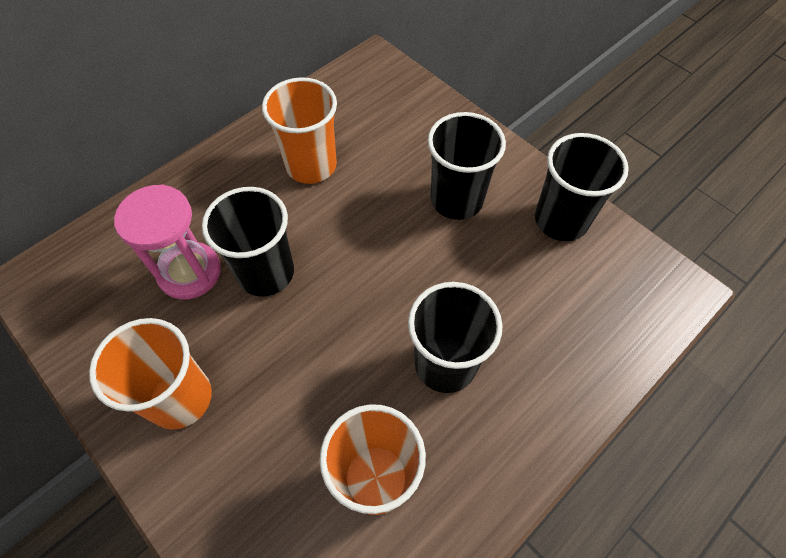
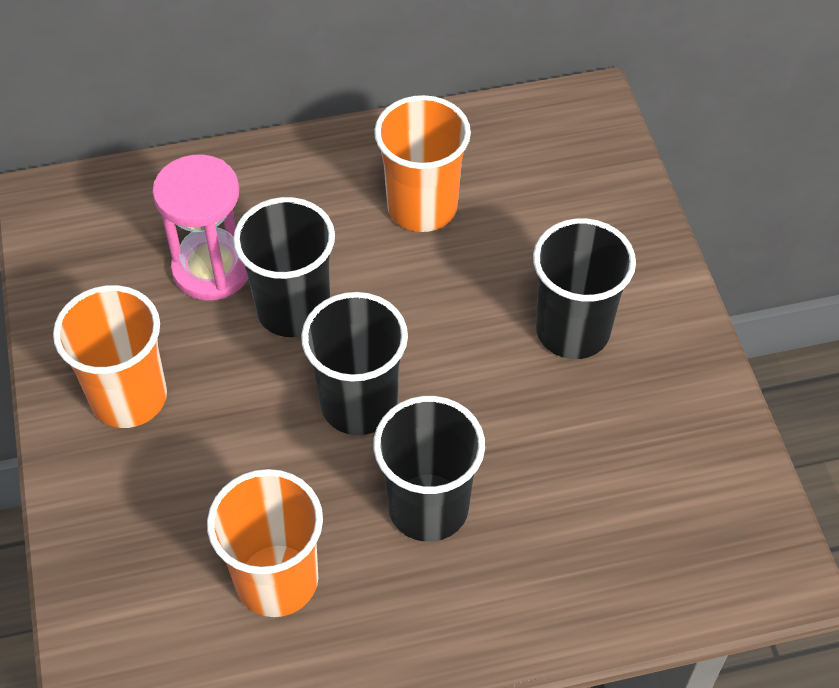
camera: 30 degrees right, 5 degrees down
black cup [535,133,629,241] -> black cup moved to [301,292,408,435]

